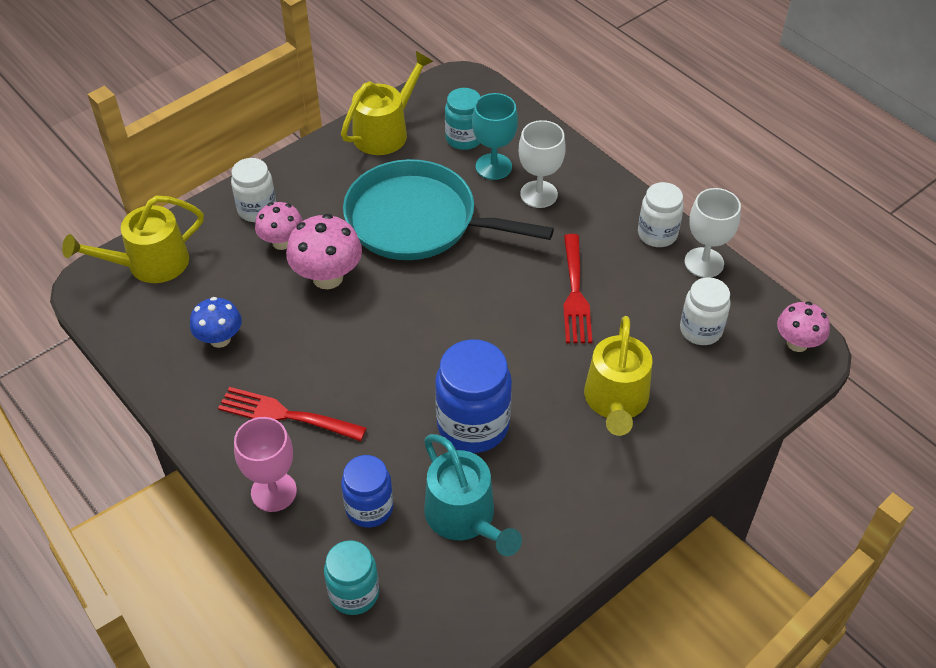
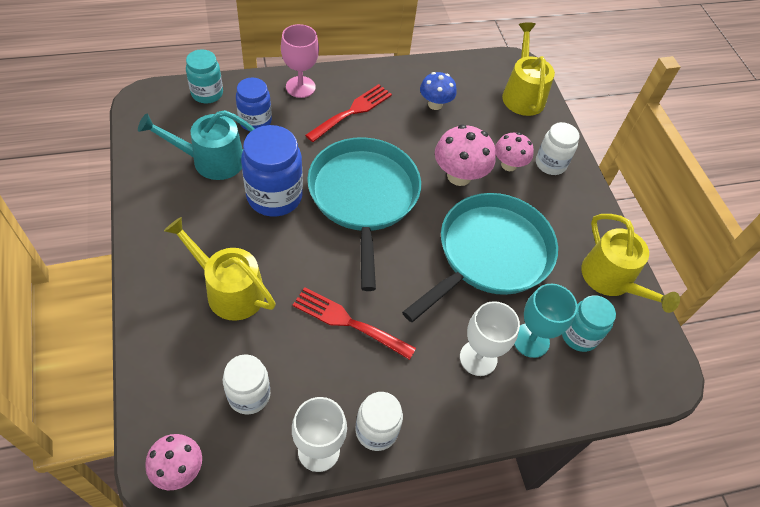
camera: 110 degrees right, 5 degrees up
none -> turquoise pan [307,137,421,291]

